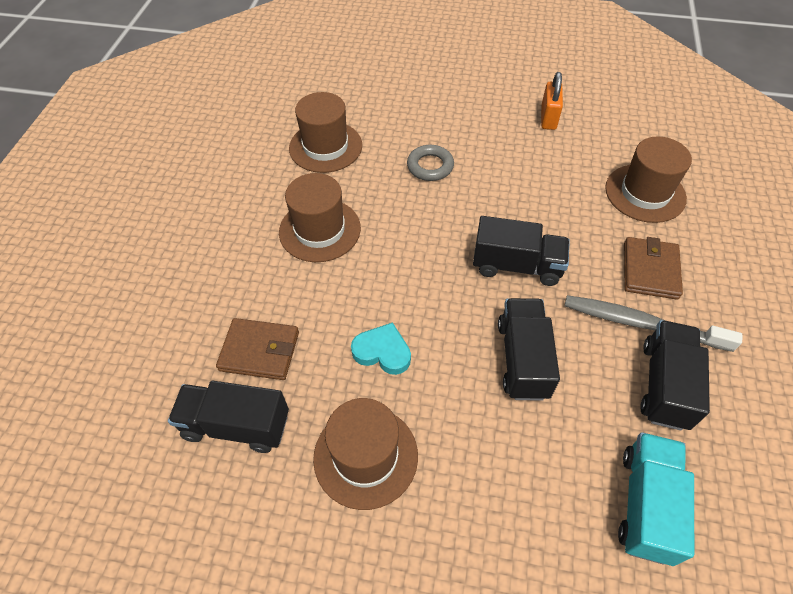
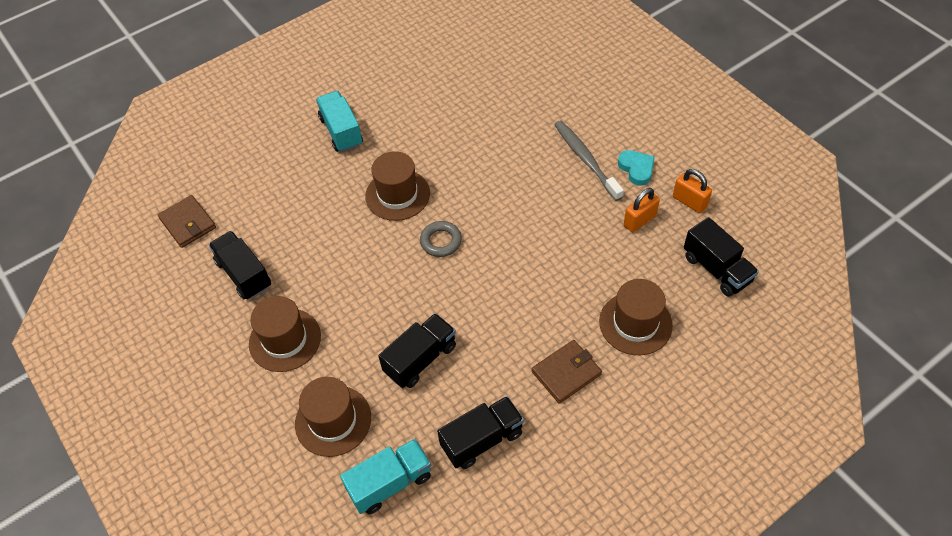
camera: 45 degrees right, 0 degrees up
brown wallet [216,318,299,380] -> brown wallet moved to [158,195,216,248]
brown hat [289,92,362,173] -> brown hat moved to [295,377,371,457]
turquoise heart [351,322,411,375] -> turquoise heart moved to [618,150,655,186]
grey ring [407,145,454,181] -> grey ring moved to [420,221,462,257]
black truck [473,216,570,286] -> black truck moved to [684,217,759,297]
grey toothbrush [565,295,742,352] -> grey toothbrush moved to [554,120,624,201]
none -> turquoise truck [316,91,363,152]
none -> orange padlock [673,169,712,213]

